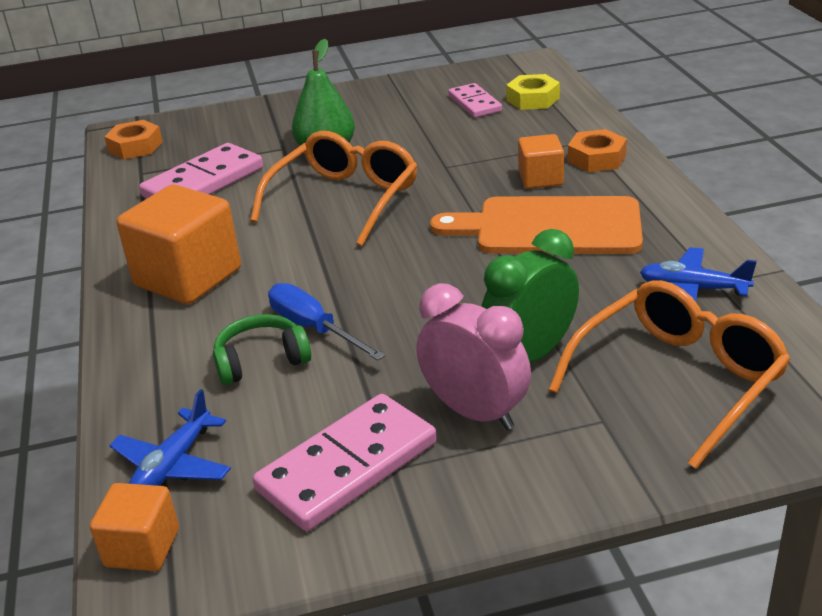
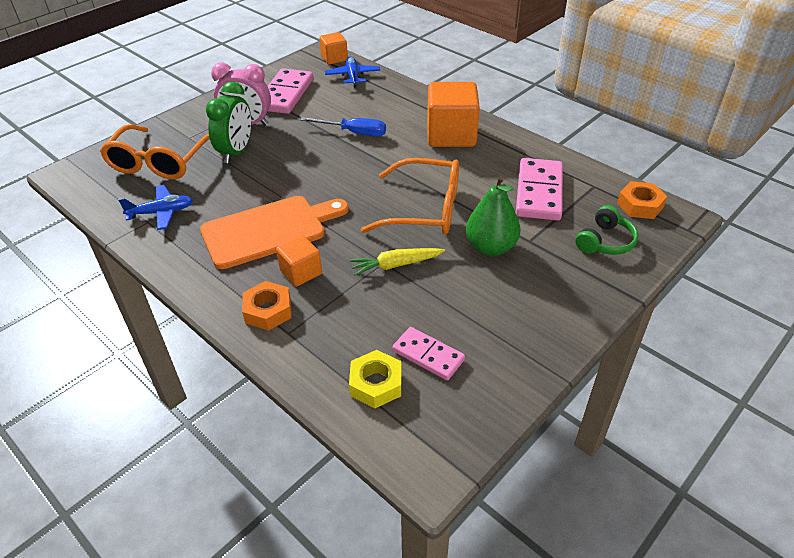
camera: 145 degrees right, 10 degrees up
green headphones [213,314,311,385] -> green headphones moved to [576,205,638,255]
orange glasses [250,131,417,246] -> orange glasses turned 75 degrees counterclockwise [361,158,459,234]
none -> yellow carrot [350,248,445,276]

